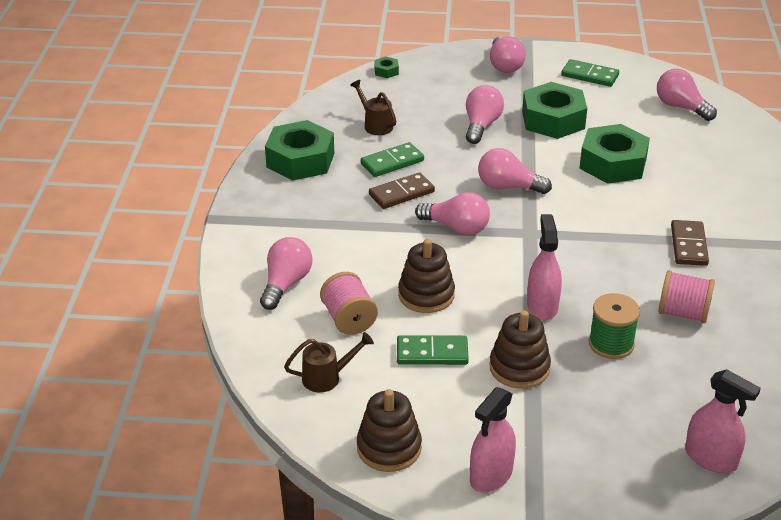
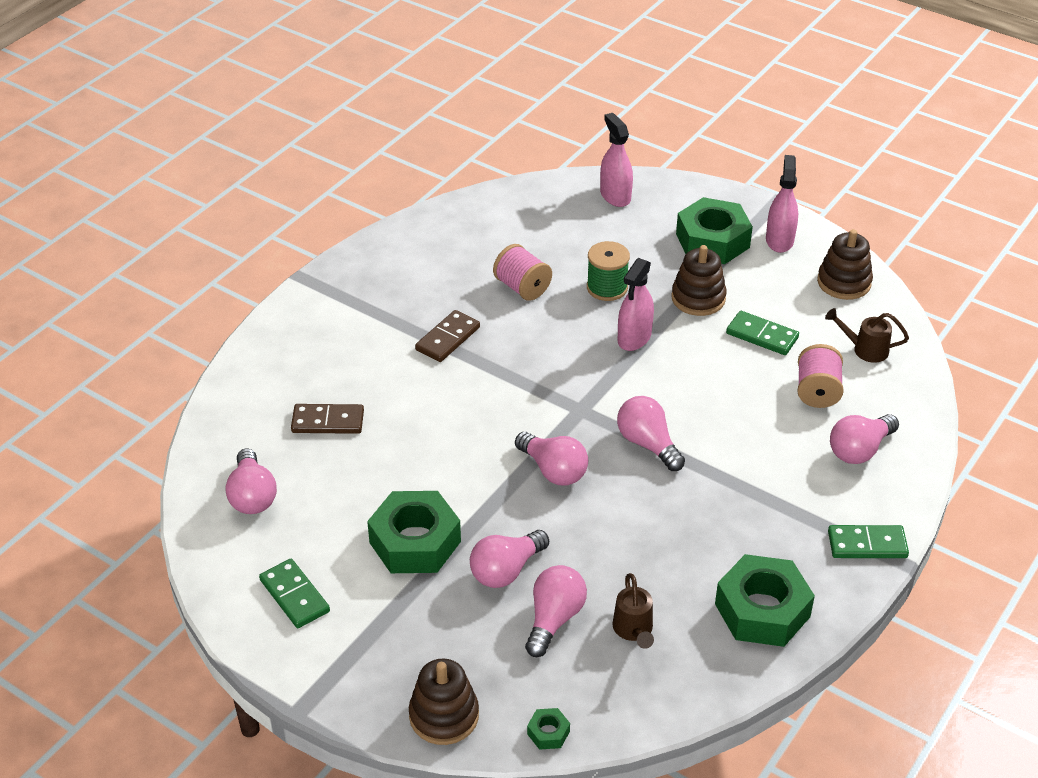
camera: 150 degrees left, 5 degrees up
green domino [360,142,424,177] -> green domino moved to [828,525,909,558]
brown domino [369,172,435,209] -> brown domino moved to [291,404,364,434]
brown stacking toy [398,239,455,313] -> brown stacking toy moved to [409,659,479,745]
pink spray bottle [470,387,516,493] -> pink spray bottle turned 60 degrees counterclockwise [766,155,798,253]
pink light bulb [490,37,526,73] -> pink light bulb moved to [525,565,587,657]
green nut [579,124,650,184] -> green nut moved to [676,197,753,264]

